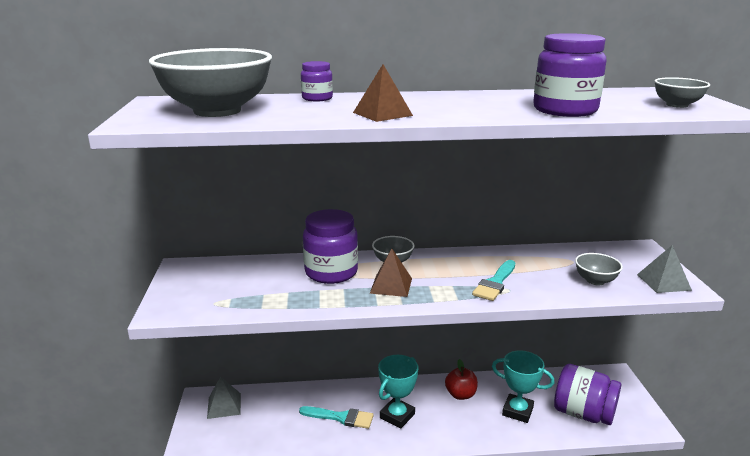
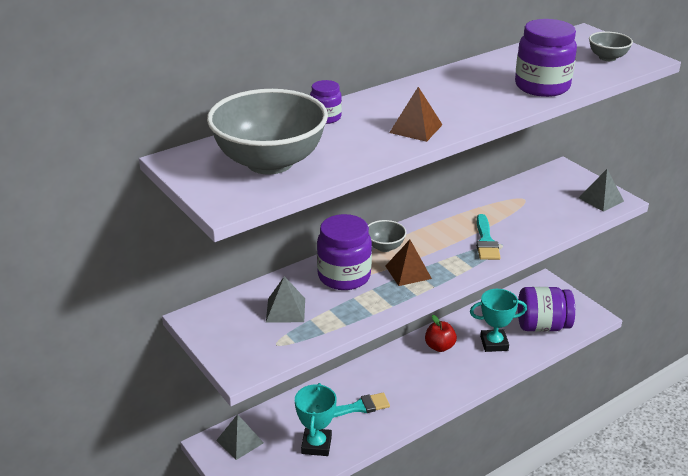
camera: 30 degrees left, 10 degrees up
turquoise trophy [378,355,418,429] -> turquoise trophy moved to [295,383,337,456]
grey bowl [575,253,623,285] -> none
none -> grey pyramid [266,276,305,322]

